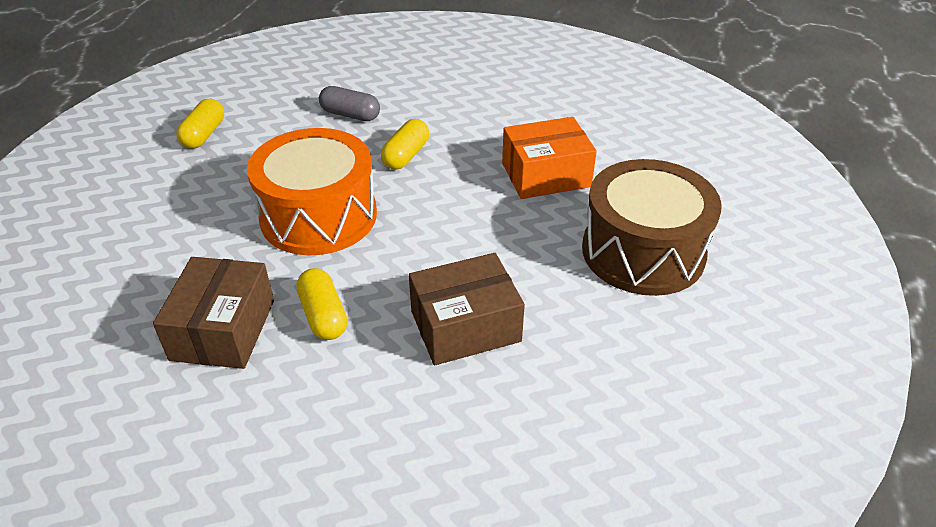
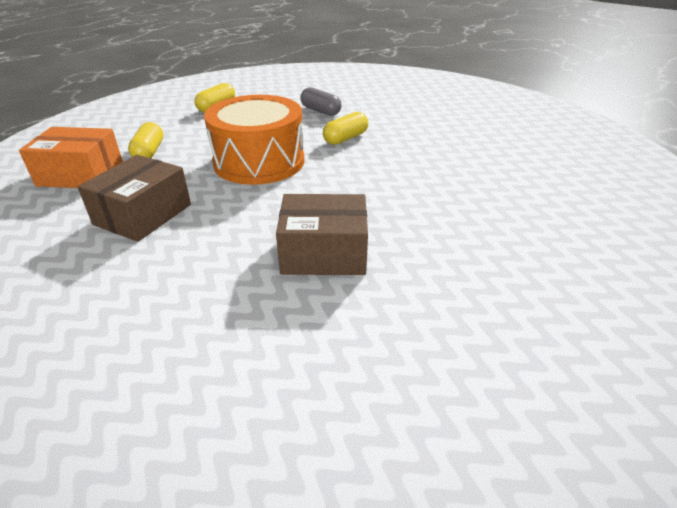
camera: 20 degrees right, 5 degrees down
yellow capsule [296,268,347,340] -> yellow capsule moved to [128,122,163,158]
orange box [502,117,597,199] -> orange box moved to [19,127,123,188]
brown drum [582,159,722,296] -> none

